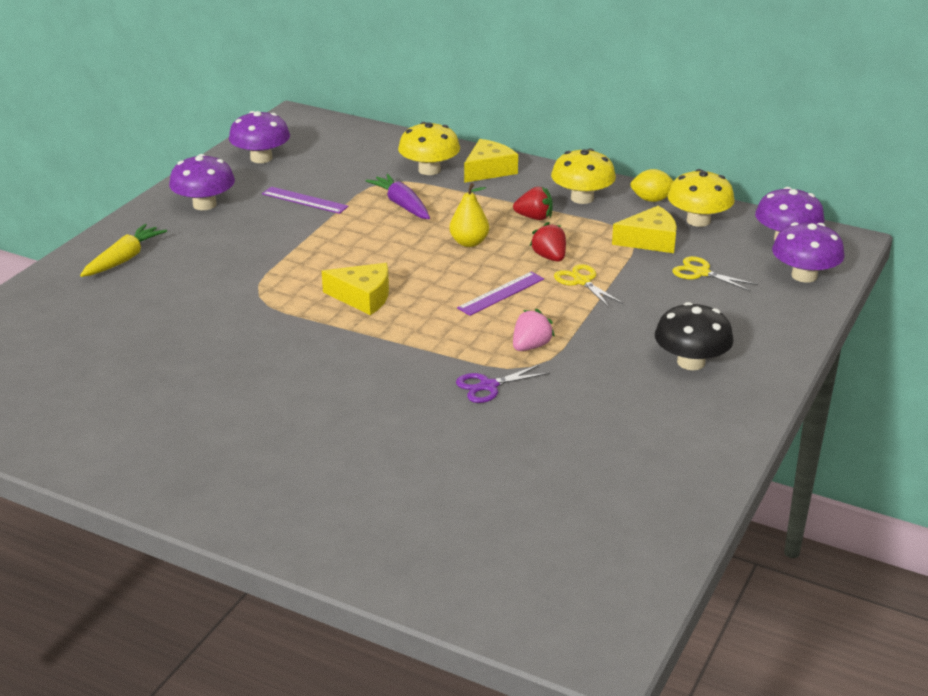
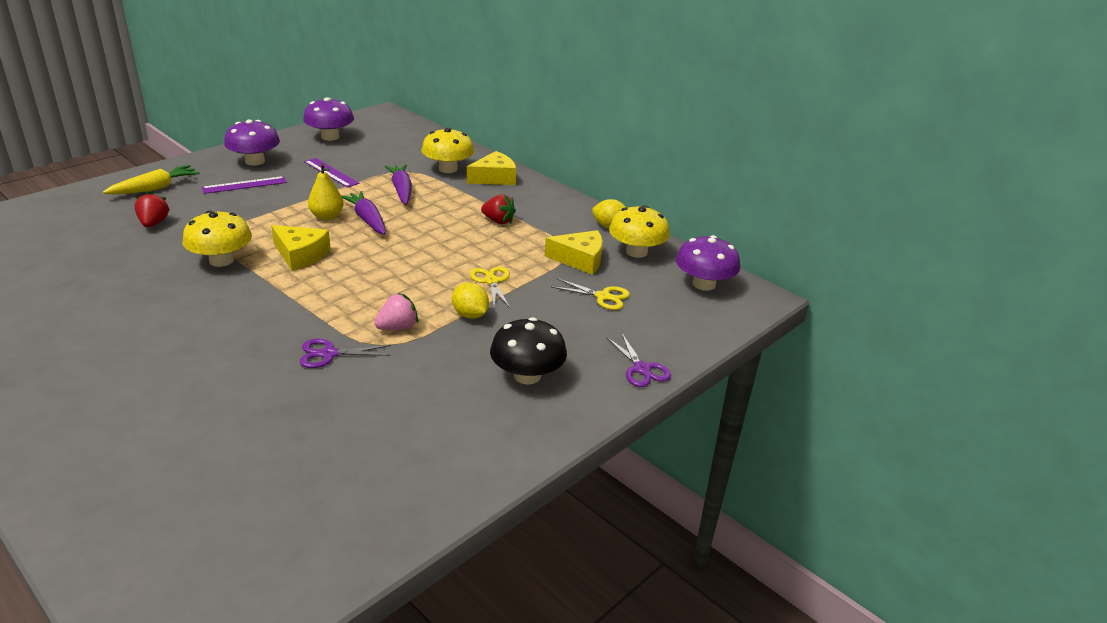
camera: 15 degrees right, 0 degrees up
yellow pear [450,183,489,247] -> yellow pear moved to [308,163,344,220]
purple ruler [457,272,544,316] -> purple ruler moved to [202,176,287,194]
red strawberry [530,222,566,262] -> red strawberry moved to [135,191,170,227]
yellow mushroom [551,148,616,204] -> yellow mushroom moved to [183,211,252,267]
yellow scissors [673,256,758,292] -> yellow scissors turned 150 degrees clockwise [551,278,630,310]
purple mushroom [772,222,845,282] -> none
none -> purple carrot [341,191,386,235]
none -> yellow lemon [452,282,489,319]
none -> purple scissors [606,334,671,387]

